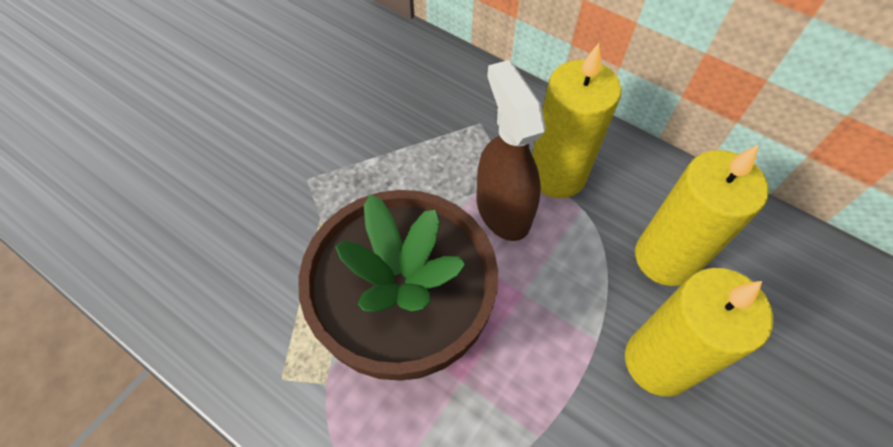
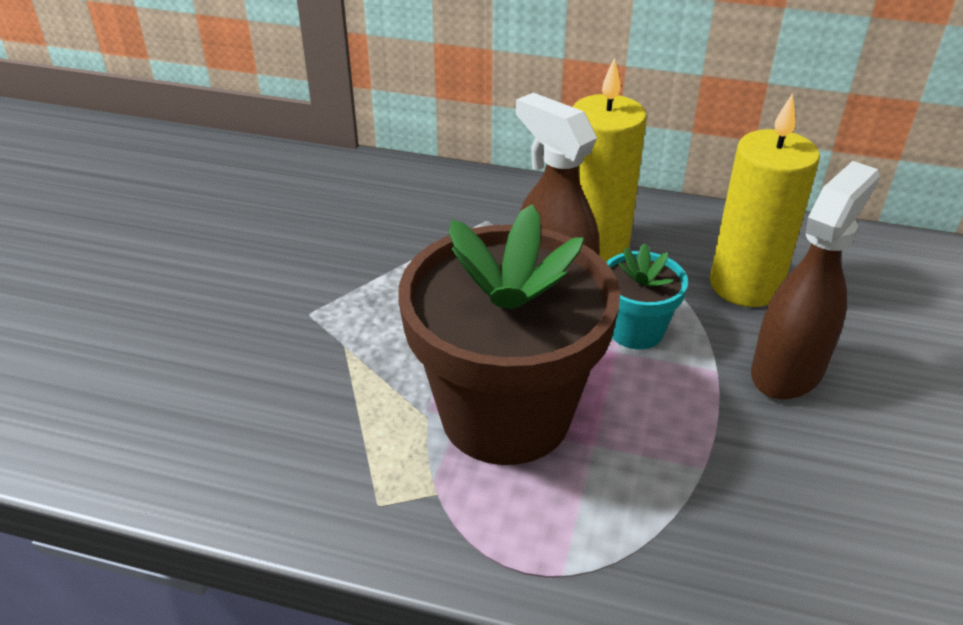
camera: 20 degrees left, 20 degrees down
yellow candle [625,268,773,397] -> brown spray bottle [751,161,880,400]
none -> turquoise flower pot [606,243,688,349]

